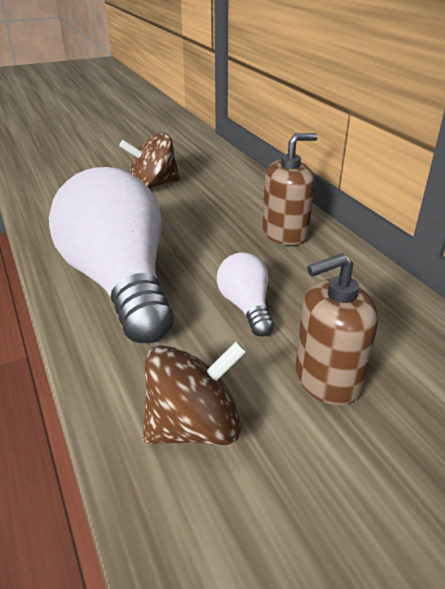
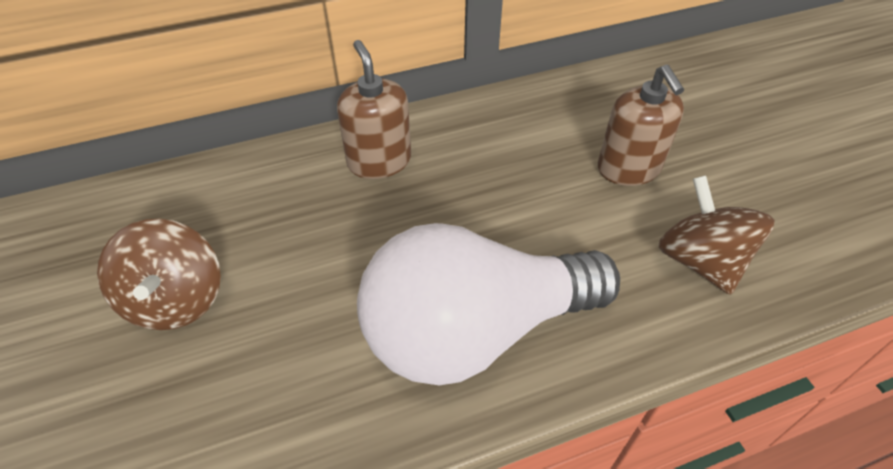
camera: 85 degrees left, 15 degrees up
white light bulb [217,252,274,337] -> none

